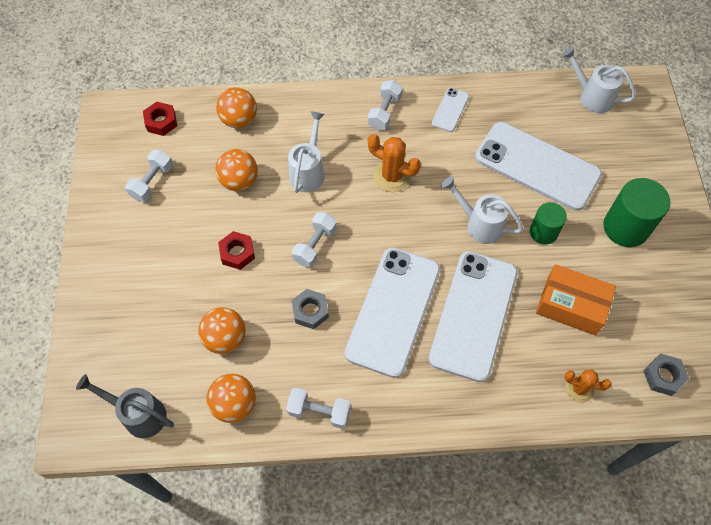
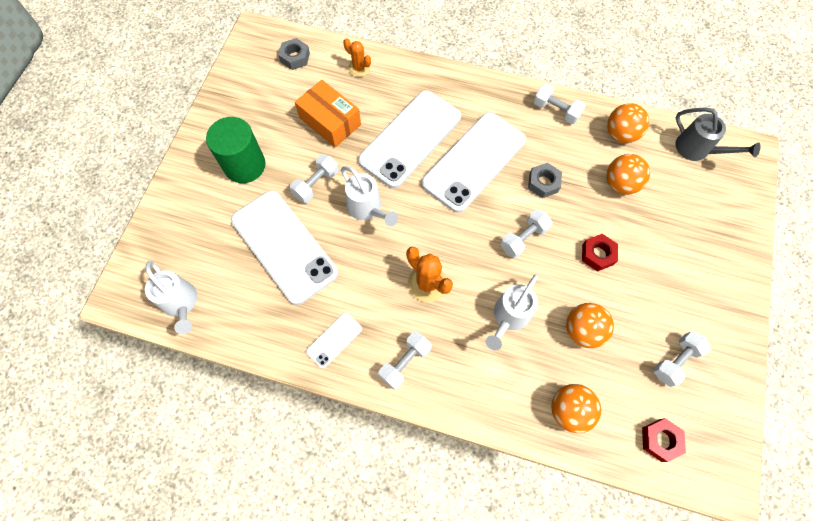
camera: 160 degrees left, 5 degrees up
green cylinder [530,202,567,245] -> white dumbbell [290,154,339,203]

